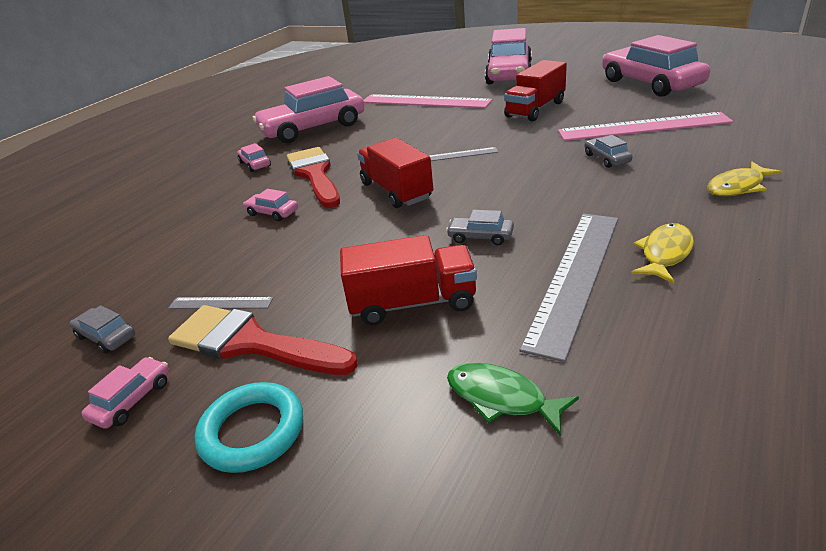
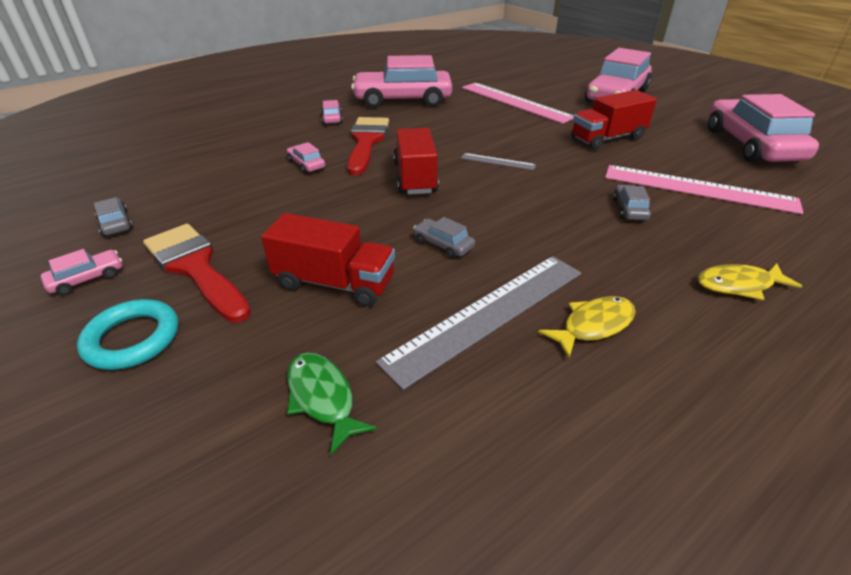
camera: 20 degrees right, 5 degrees up
grey ruler [168,297,273,309] -> none

